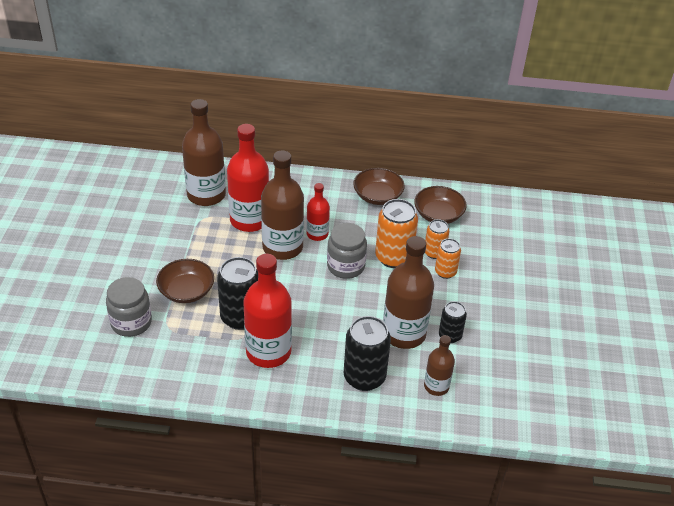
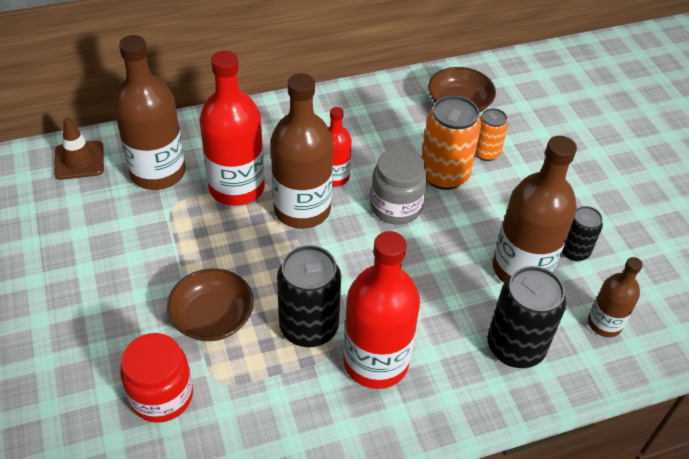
camera: 25 degrees left, 5 degrees up
grey jar [106,277,152,337] -> red jar [120,333,193,423]
brown bowl [353,168,405,205] -> none
orange can [435,238,461,279] -> none
none -> brown traffic cone [54,117,104,180]

